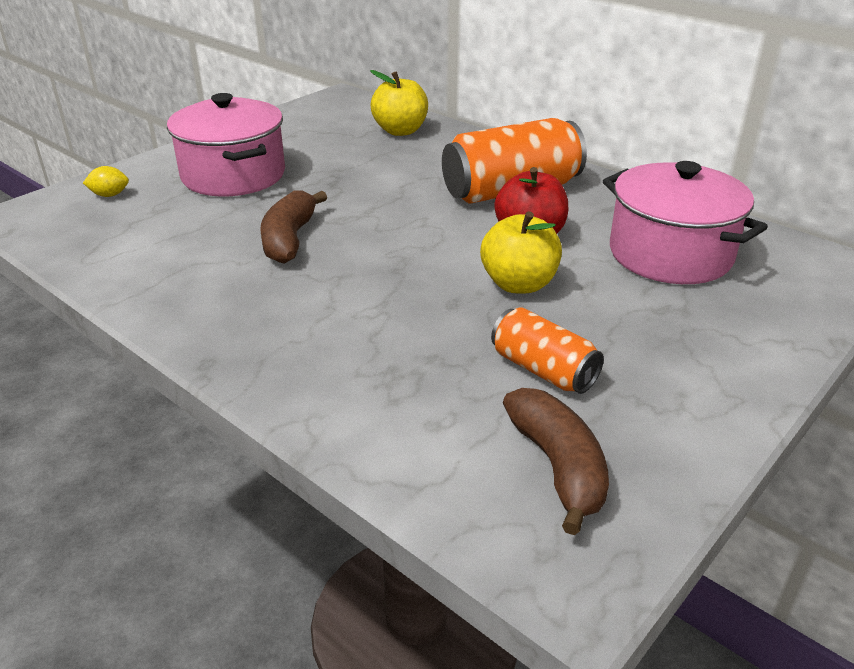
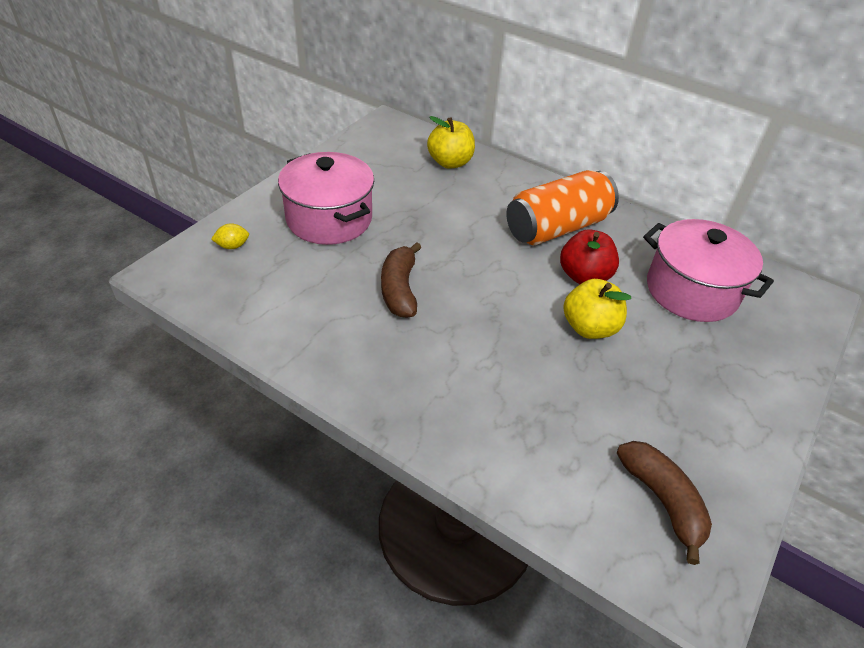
camera: 10 degrees left, 10 degrees up
orange can [491,307,604,394] -> none

